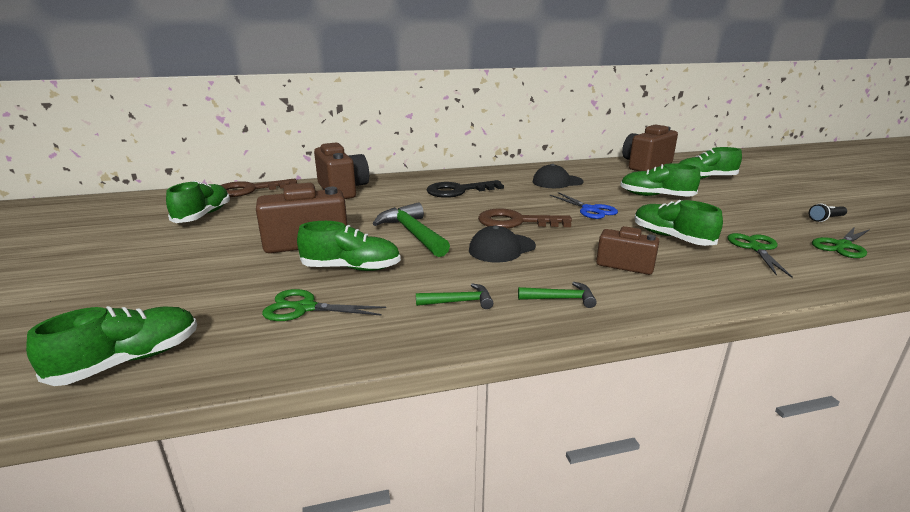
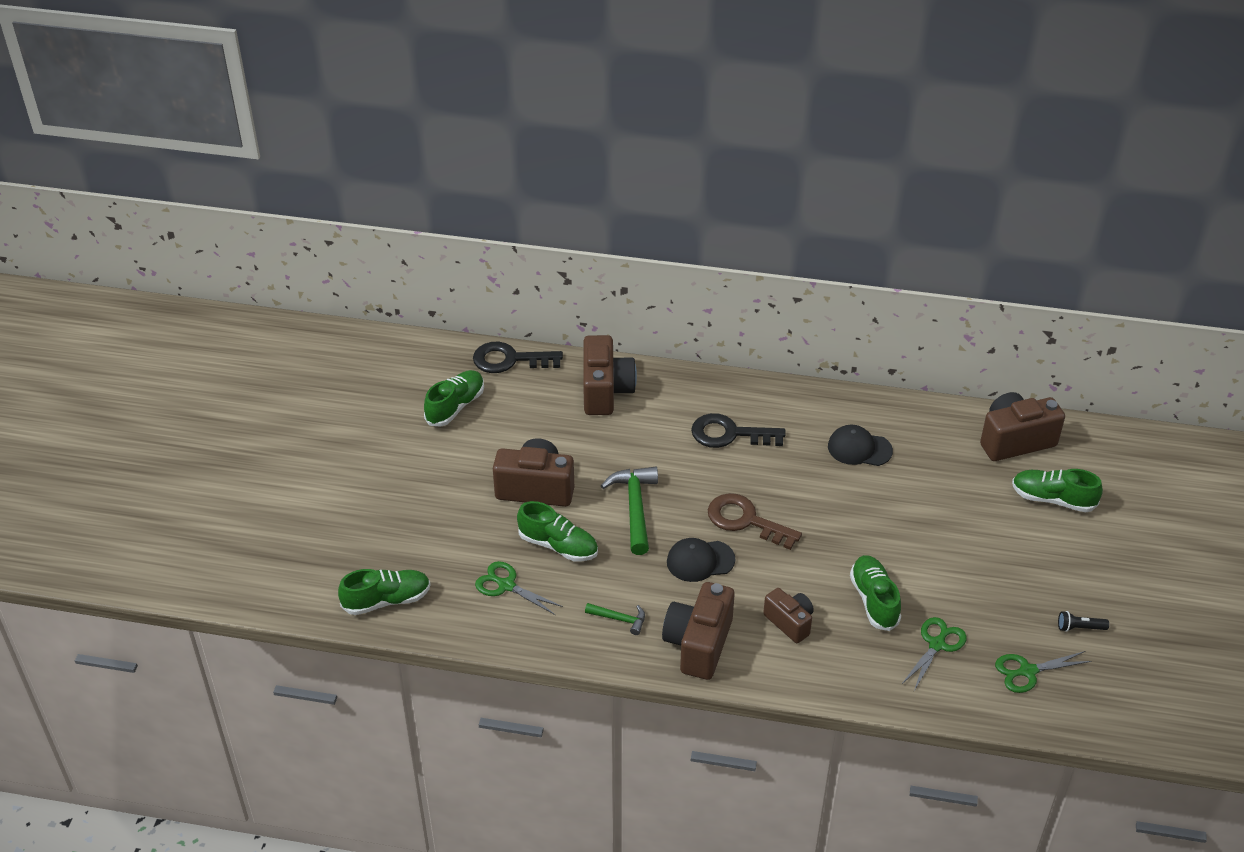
camera: 25 degrees right, 20 degrees up
brown key [221,178,297,197] -> black key [473,342,563,373]
green hammer [518,282,597,308] -> brown camera [662,582,735,680]
blue scissors [550,192,618,219] -> none
green shoe [620,163,701,197] -> none

